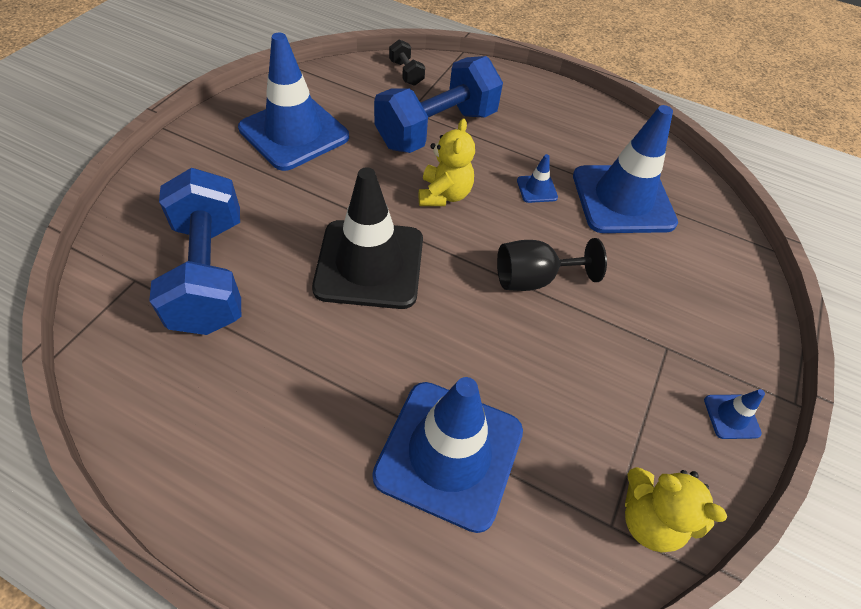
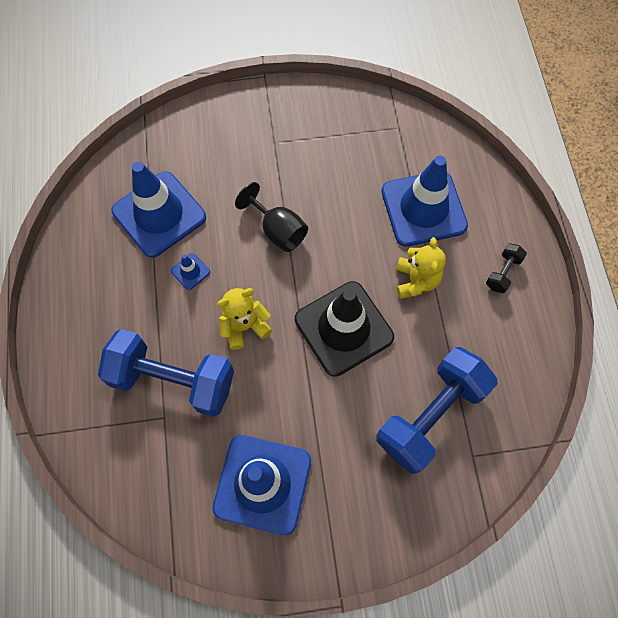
camera: 120 degrees left, 15 degrees up
black dumbbell [389,39,425,86] -> black dumbbell moved to [486,243,527,293]
yellow teddy bear [625,467,727,553] -> yellow teddy bear moved to [396,237,446,299]
blue traffic cone [704,389,765,439] -> none

